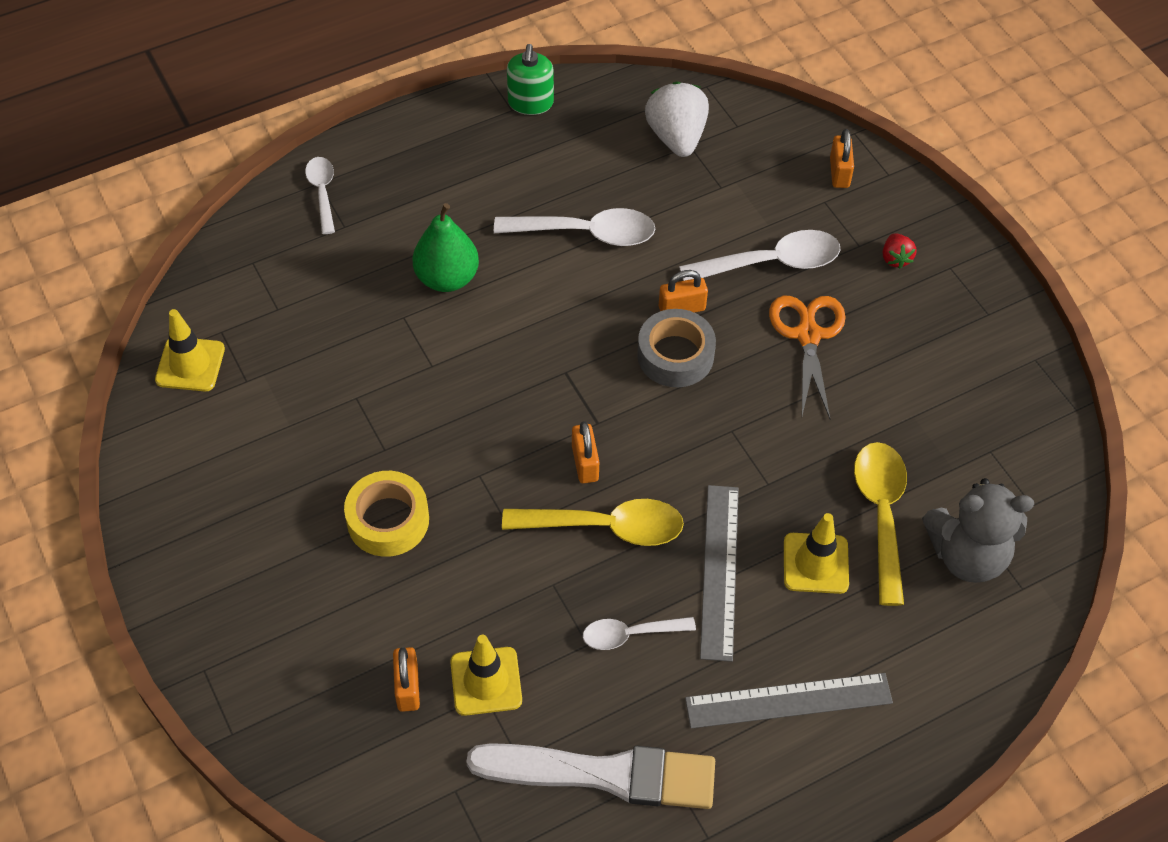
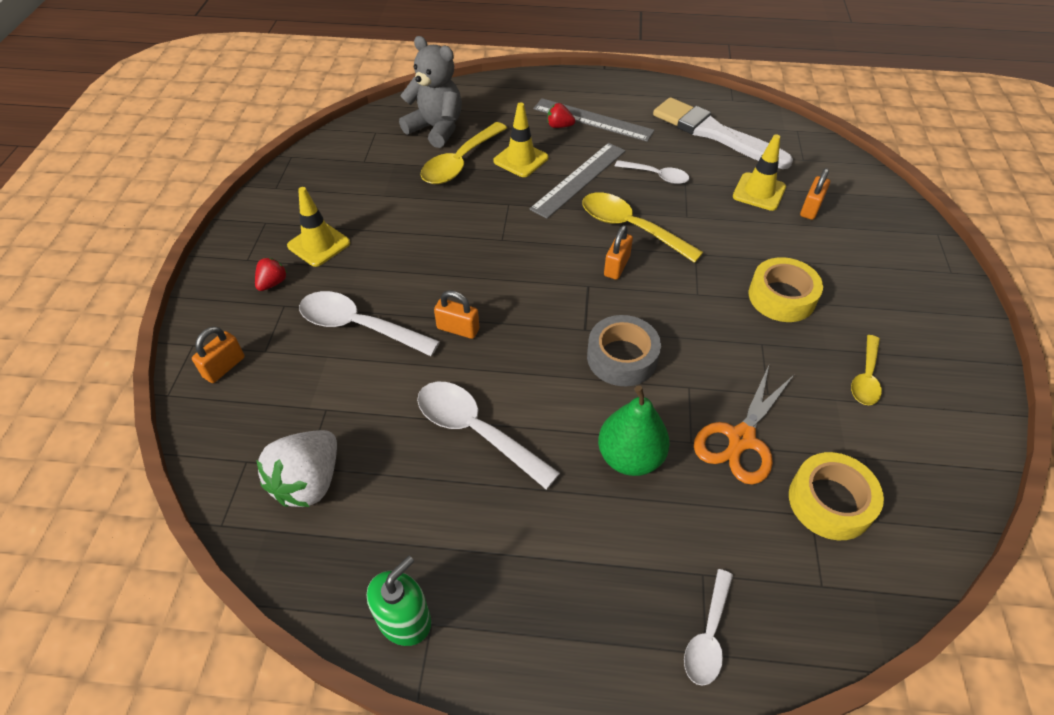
camera: 145 degrees left, 5 degrees down
yellow traffic cone [155,309,225,392] -> yellow traffic cone moved to [287,187,350,267]
grey tape [637,309,716,387] -> grey tape moved to [587,315,661,386]
orange scissors [769,296,846,419] -> orange scissors moved to [694,365,795,485]
none -> red strawberry [547,103,575,128]
none -> yellow tape [789,452,884,540]
none -> yellow spoon [851,335,882,405]

